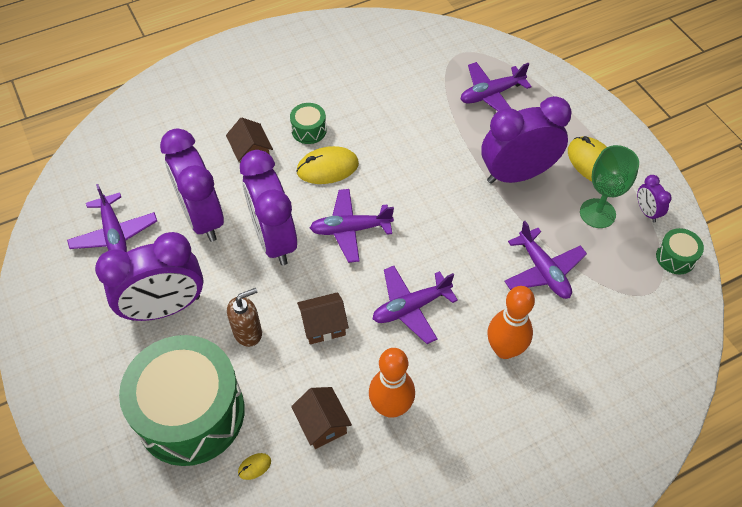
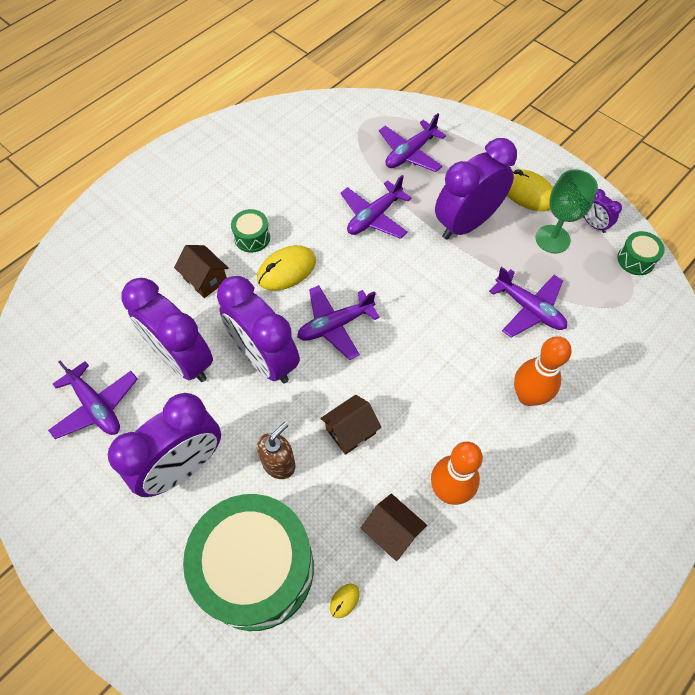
camera: 20 degrees left, 5 degrees up
purple plane [373,266,458,344] -> purple plane moved to [341,175,412,239]

